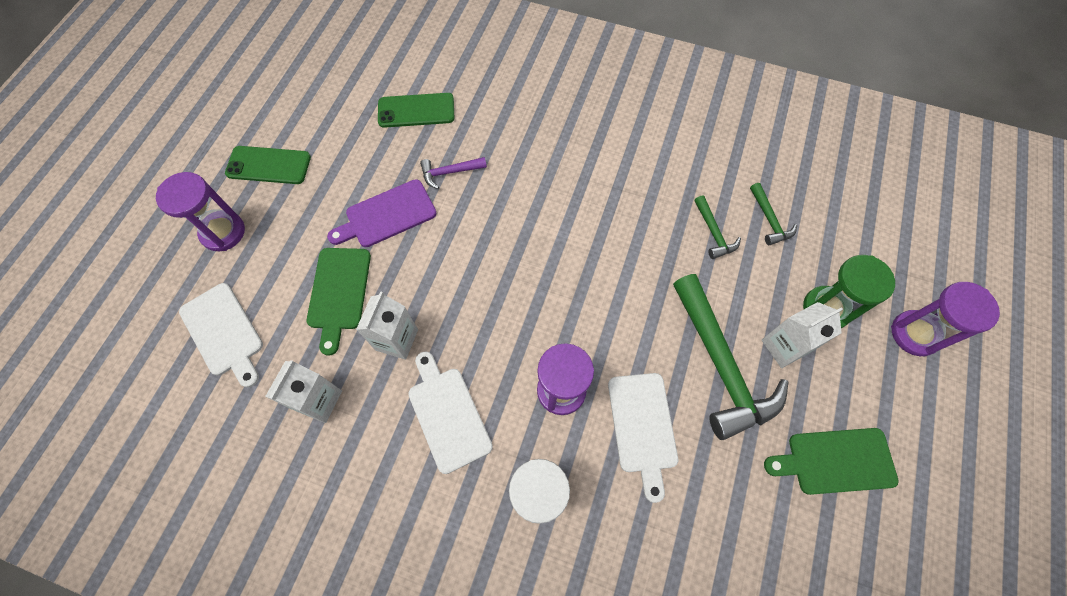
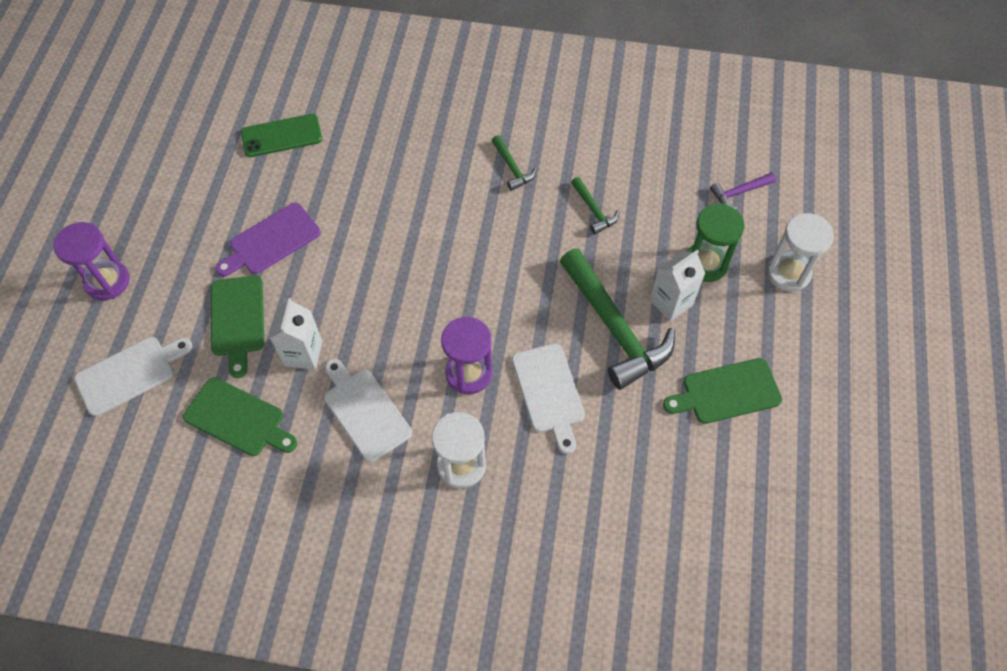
camera: 10 degrees left, 5 degrees down
white cutting board [179,283,263,387] -> white cutting board turned 75 degrees counterclockwise [74,337,193,416]
green phone [225,146,311,184] -> none
white carton [265,360,342,423] -> green cutting board [183,377,297,456]
purple hammer [420,157,487,189] -> purple hammer moved to [710,172,776,210]
green hammer [750,183,797,245] -> green hammer moved to [492,135,537,191]
purple hourglass [891,282,1000,356] -> white hourglass [767,213,834,292]

